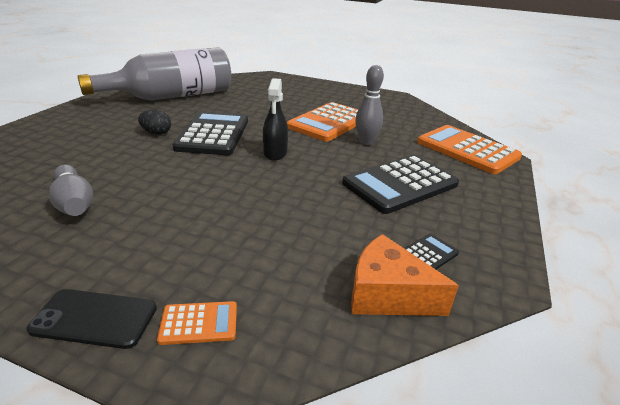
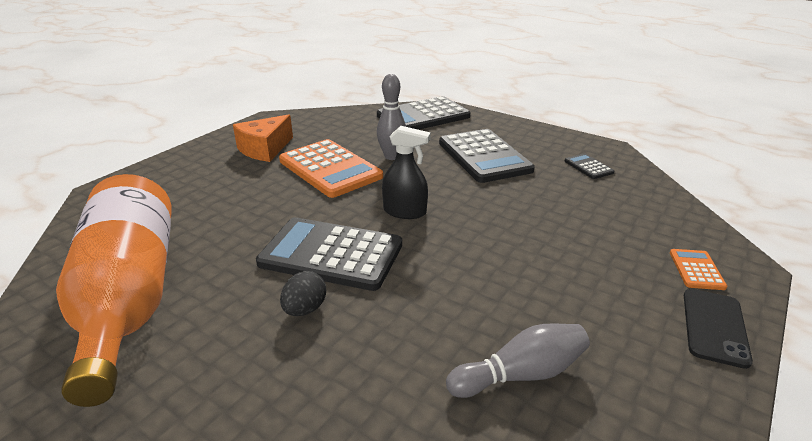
camera: 75 degrees left, 0 degrees up
grey bottle [77,47,231,101] -> orange bottle [56,174,172,407]
orange cheese [351,234,459,316] -> orange cheese moved to [233,115,293,162]
orange calculator [417,125,522,174] -> black calculator [377,96,470,130]

